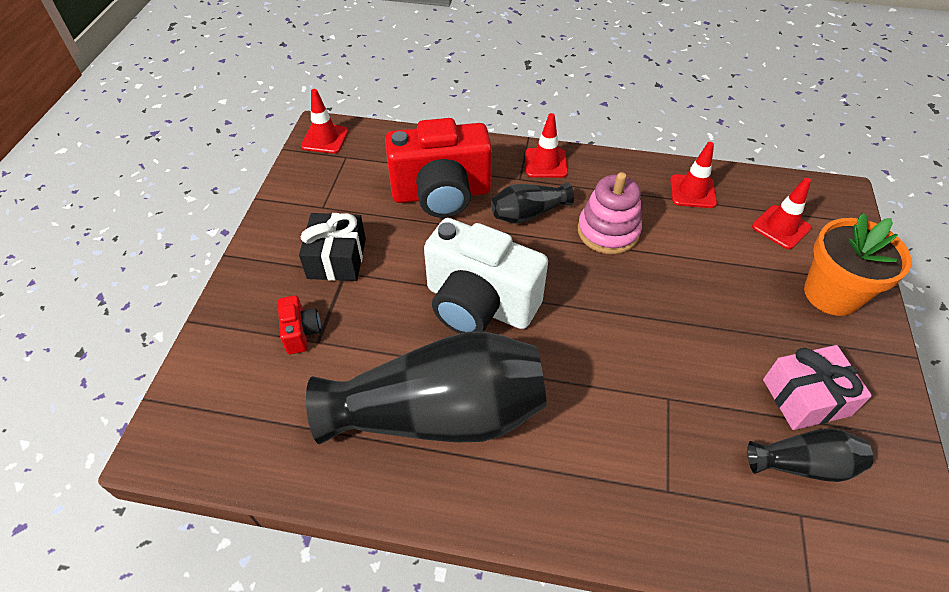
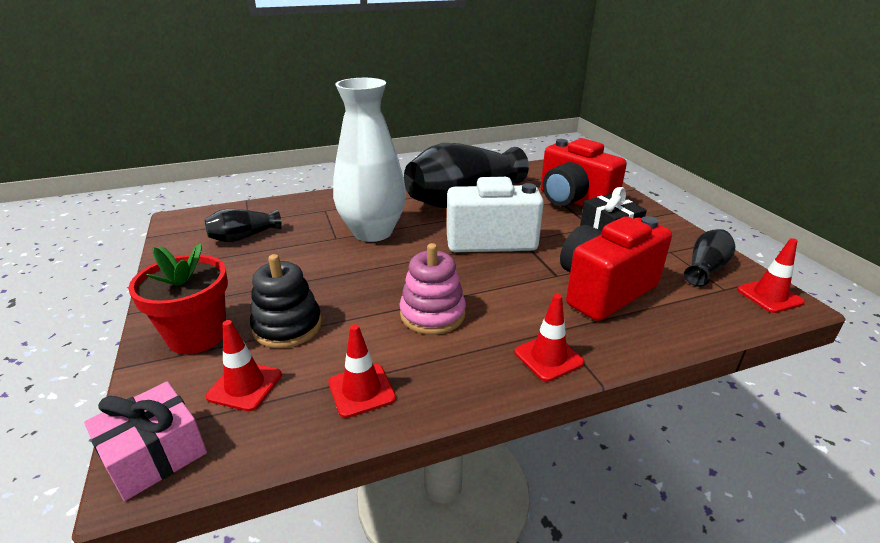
camera: 150 degrees right, 20 degrees down
red camera [278,295,321,354] -> red camera [541,138,627,207], size x2.34
black vase [491,182,574,223] -> black vase moved to [684,229,735,287]
pink gift [763,345,872,430] -> pink gift moved to [84,381,207,501]
orange flower pot [804,213,912,316] -> red flower pot [128,244,228,354]
none -> black stacking toy [250,254,322,348]
none -> white vase [333,78,406,242]

